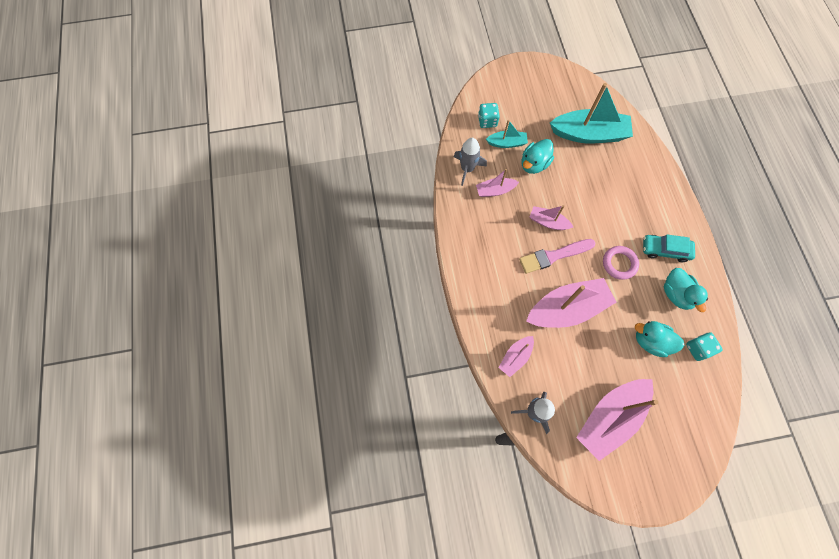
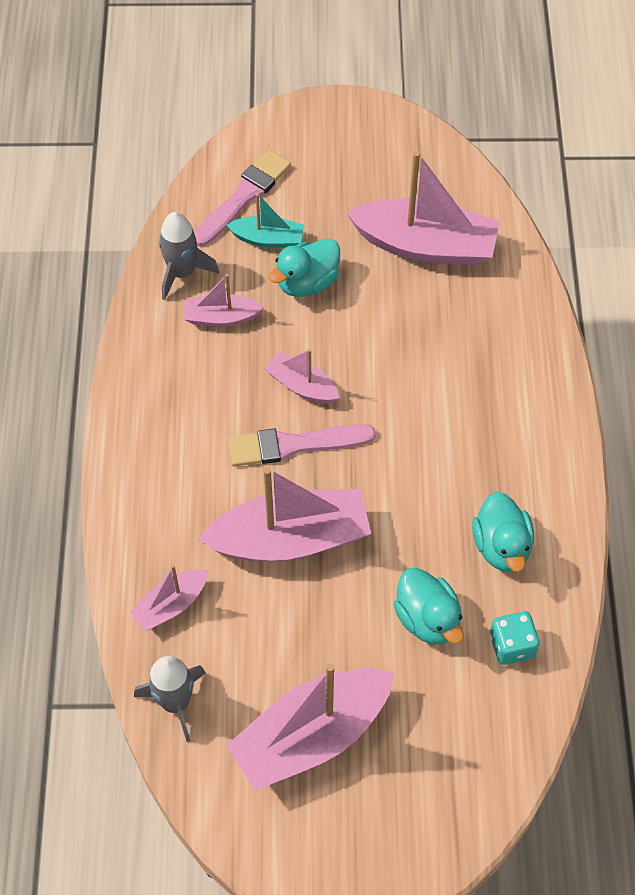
camera: 10 degrees right, 10 degrees down
turquoise dice [478,103,500,128] -> pink brush [194,150,291,246]
turquoise boat [550,83,633,143] -> pink boat [346,151,500,266]
pink ring [603,246,639,280] -> none
turquoise duck [635,321,685,357] -> turquoise duck turned 150 degrees counterclockwise [394,568,464,645]
turquoise car [643,234,695,262] -> none

